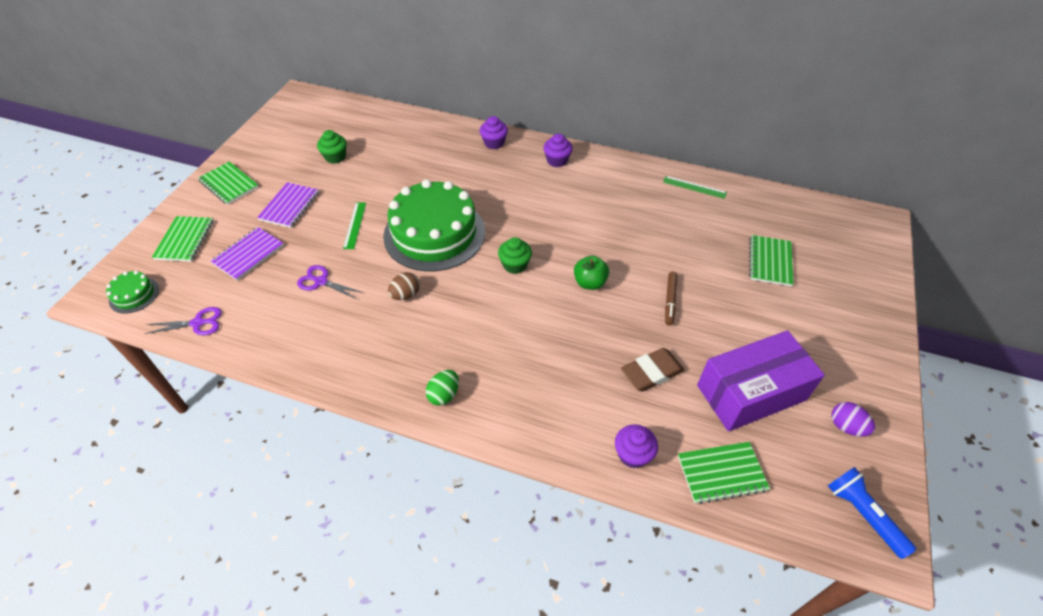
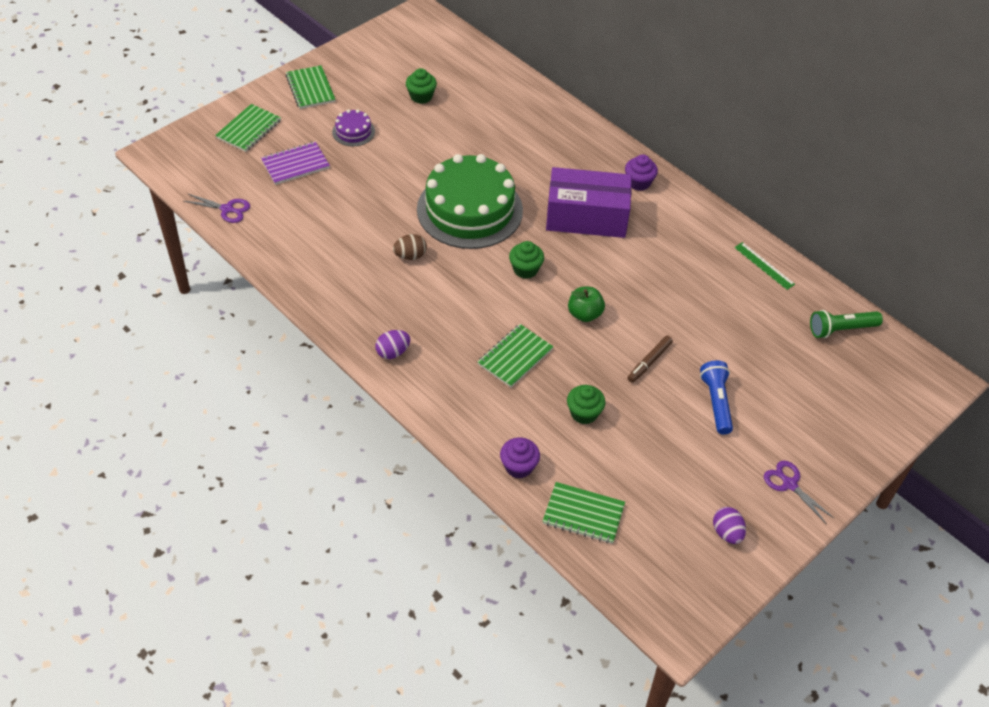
camera: 25 degrees right, 0 degrees up
green cake [106,271,159,314] -> none
purple notebook [257,182,319,228] -> purple cake [332,109,375,146]
purple scissors [297,265,363,299] -> purple scissors moved to [764,461,835,523]
green ruler [343,202,366,249] -> none
green egg [426,370,459,406] -> purple egg [375,330,410,359]
purple cupcake [480,116,508,149] -> none
brown eraser [621,348,685,392] -> green cupcake [567,385,605,424]
purple box [697,330,825,431] -> purple box moved to [546,167,632,238]
green notebook [749,235,794,287] -> green notebook moved to [477,324,554,388]
blue flashlight [828,467,916,559] -> blue flashlight moved to [700,360,733,435]
none -> green flashlight [810,310,883,338]

